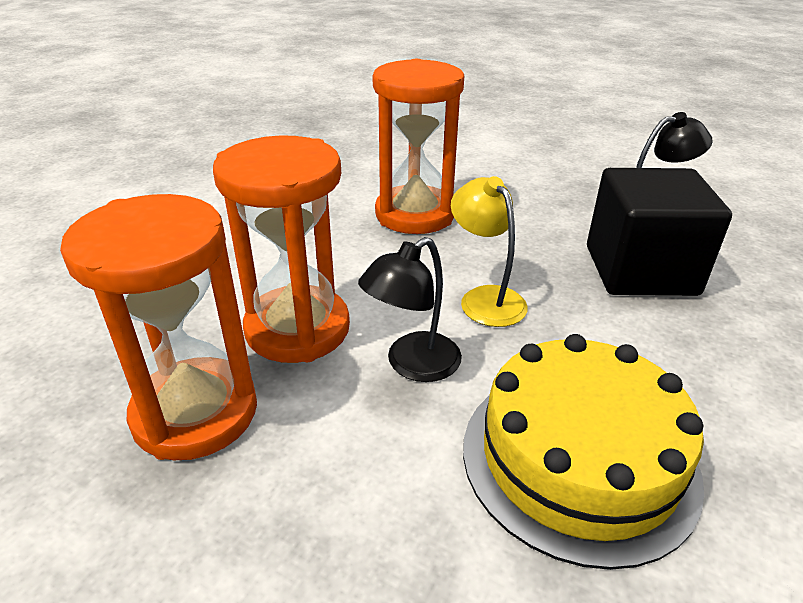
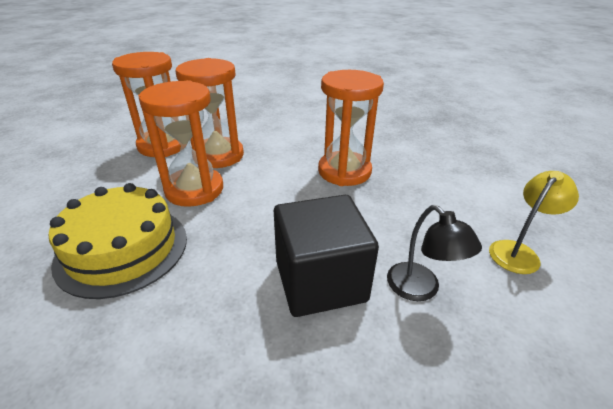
camera: 75 degrees right, 0 degrees up
black lamp [358,237,462,382] -> orange hourglass [138,80,223,207]
yellow lamp [451,176,528,327] -> yellow lamp moved to [489,171,579,274]

